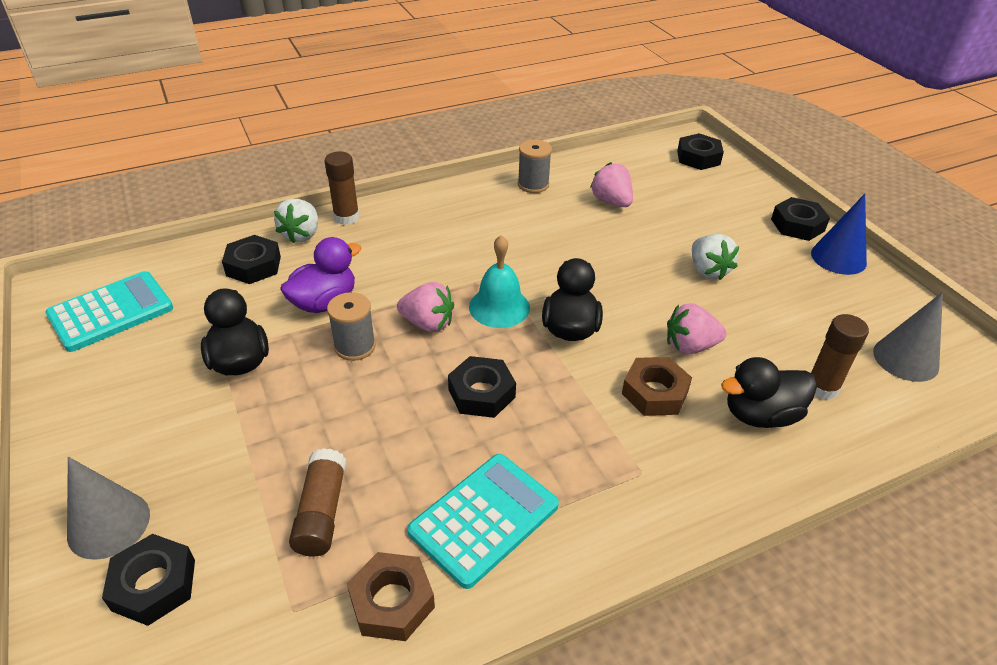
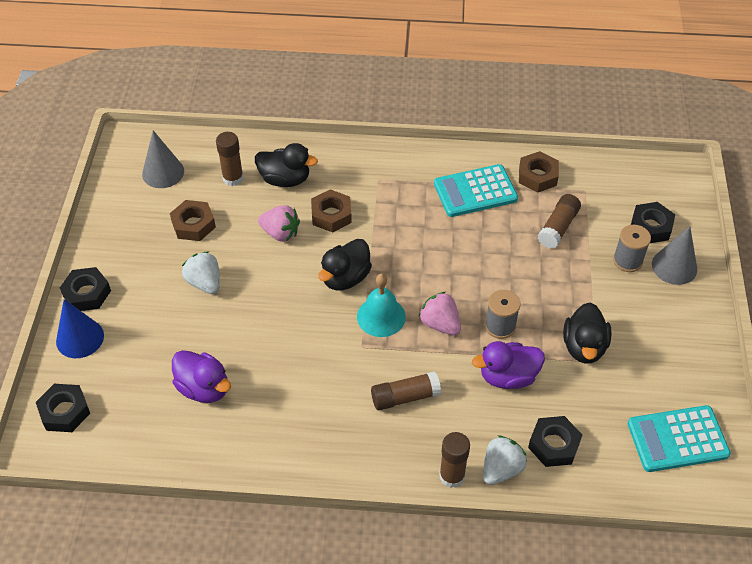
camera: 150 degrees left, 10 degrees up
black nut [448,356,516,418] -> none
grey spool [518,140,552,193] -> grey spool moved to [613,225,651,272]
pink strawberry [590,162,633,207] -> purple duck [172,350,231,403]
white strawberry [692,234,739,280] -> white strawberry turned 45 degrees counterclockwise [182,251,220,294]
blue cone [811,194,867,275] -> blue cone moved to [56,299,104,358]
none -> brown nut [170,200,216,241]
none -> brown glue stick [371,371,441,410]

